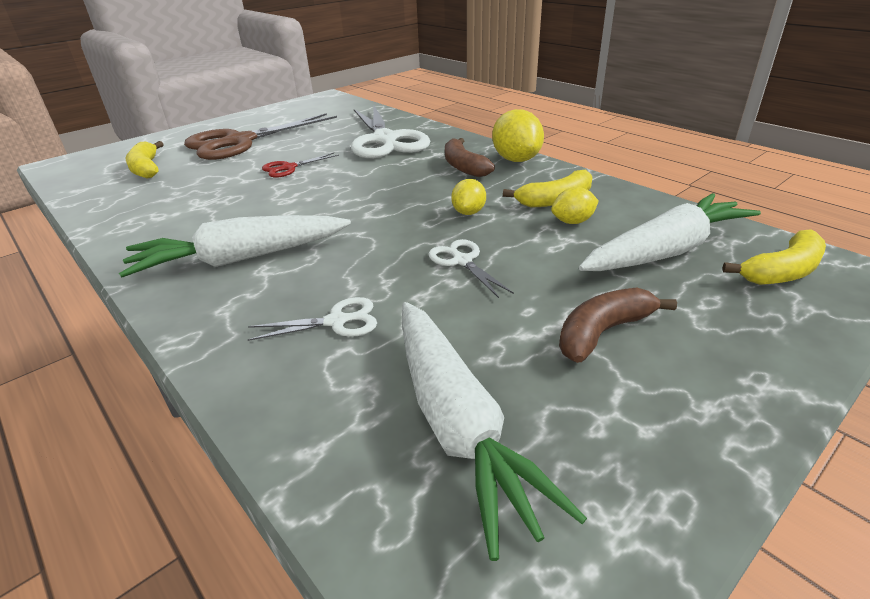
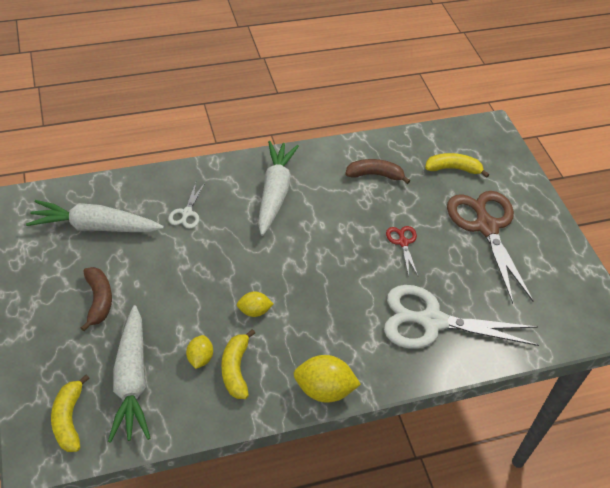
camera: 110 degrees right, 15 degrees up
white scissors [429,239,514,298] -> none
brown banana [445,138,495,177] -> brown banana moved to [345,159,410,184]
yellow lemon [451,179,486,215] -> yellow lemon turned 45 degrees counterclockwise [237,291,273,317]

